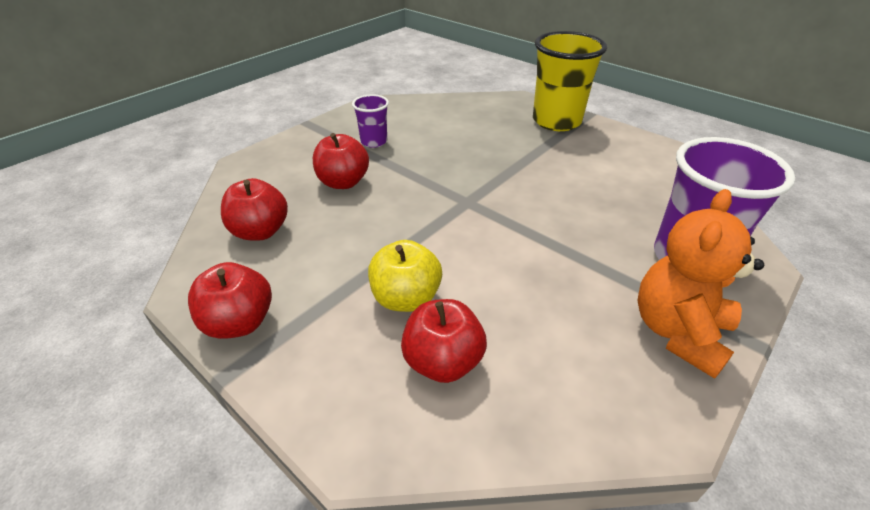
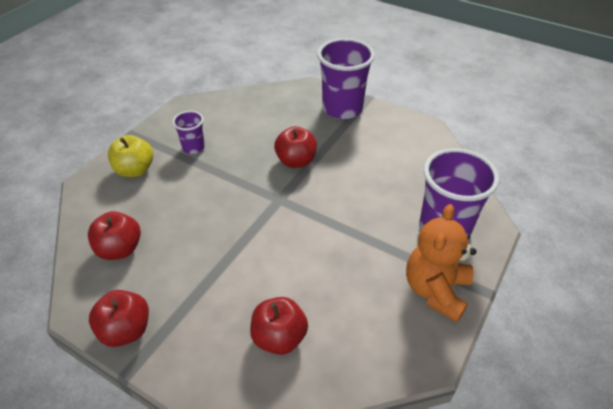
camera: 10 degrees left, 5 degrees up
red apple [313,133,369,189] -> red apple moved to [274,126,317,168]
yellow apple [368,240,442,312] -> yellow apple moved to [108,135,153,177]
yellow cup [533,31,607,131] -> purple cup [317,38,375,120]

